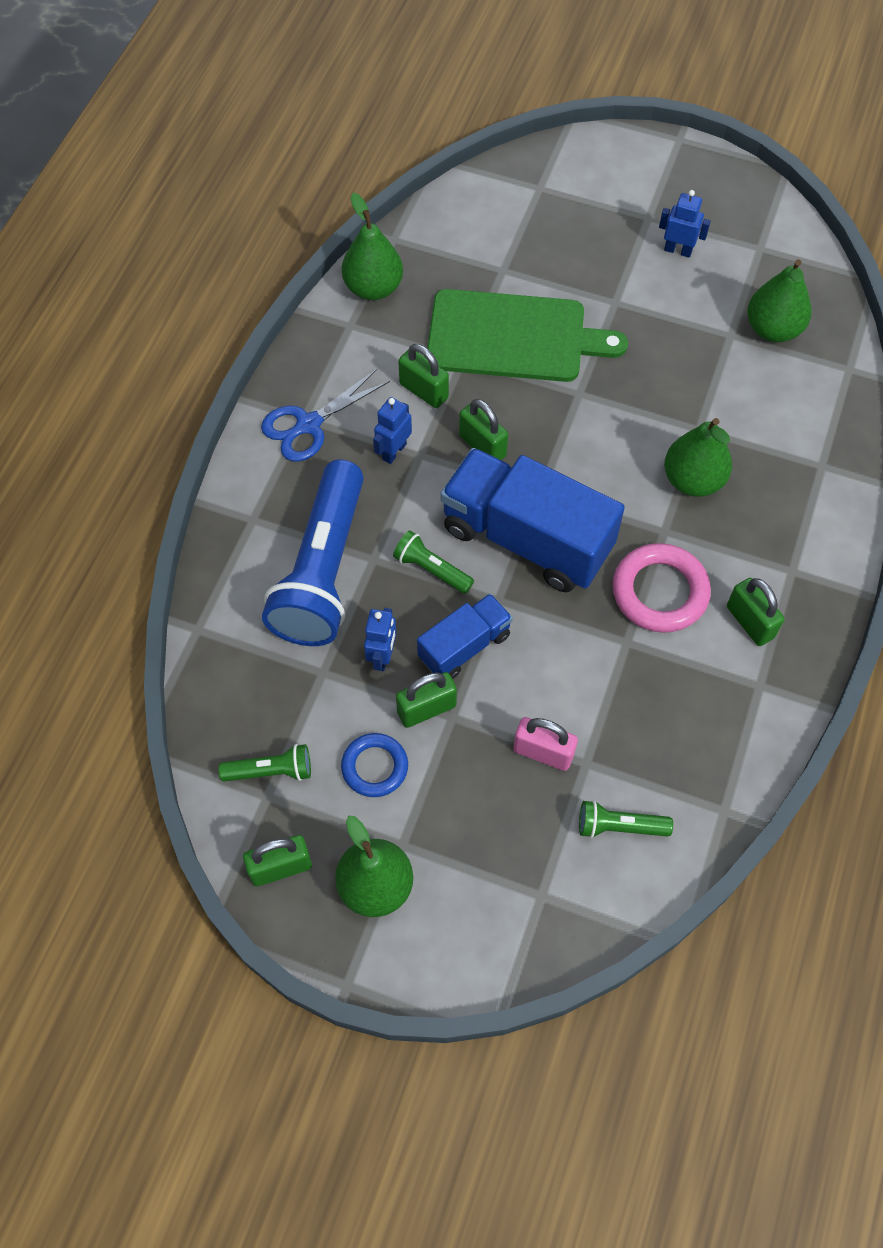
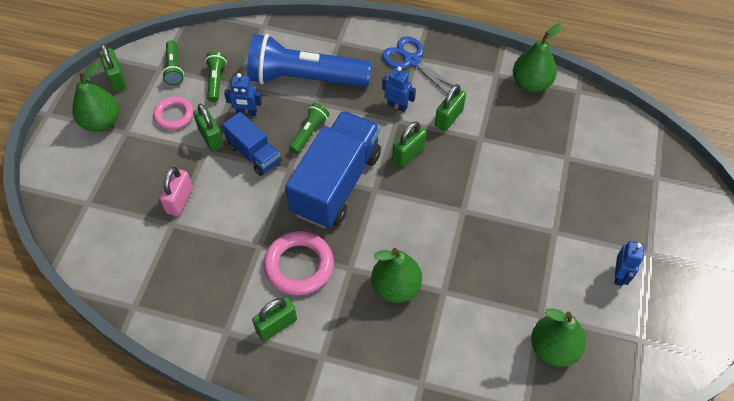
camera: 85 degrees right, 5 degrees down
blue ring [341,733,408,797] -> pink ring [153,96,194,130]
green cutting board [427,289,628,382] -> none
green flashlight [579,800,673,838] -> green flashlight moved to [205,51,227,102]

